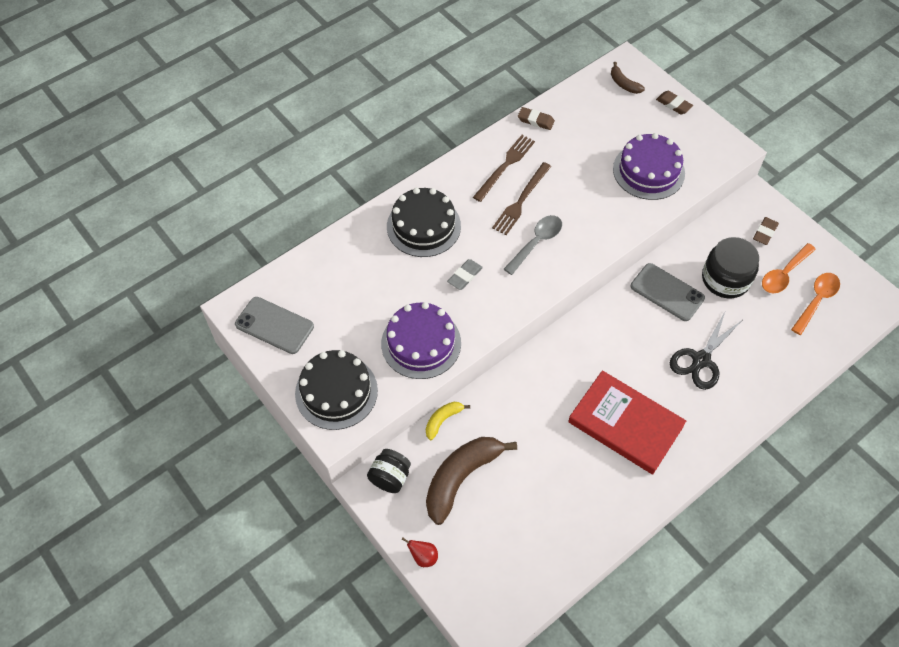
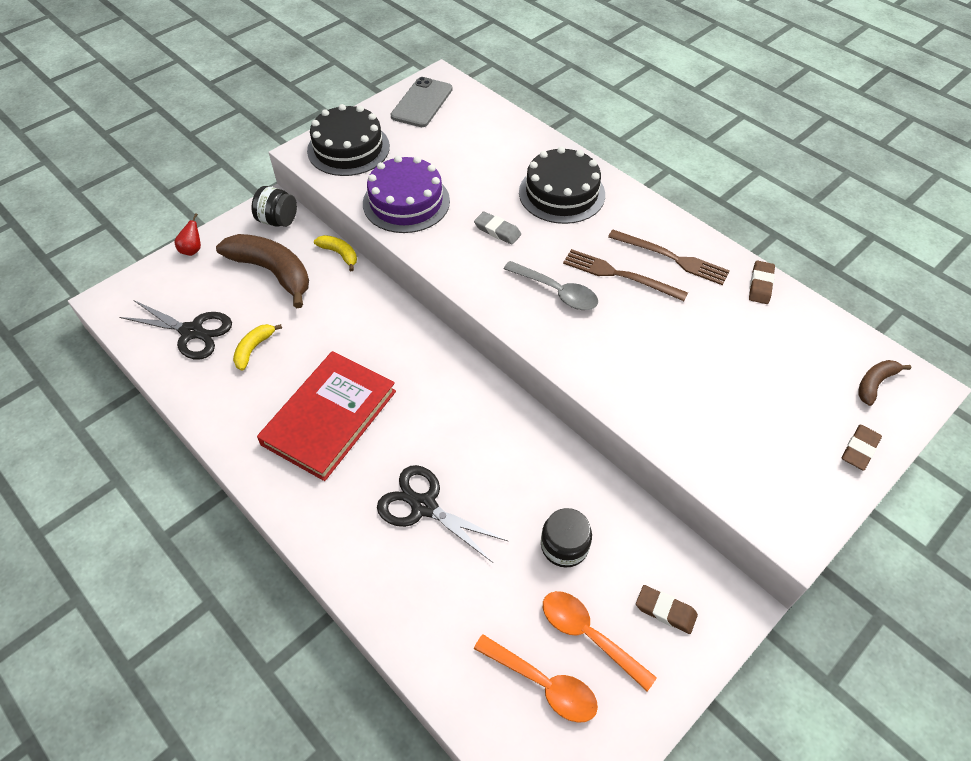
camera: 85 degrees right, 5 degrees down
purple cake [613,133,685,200] -> none
grey phone [631,263,705,321] -> none
black jar [702,237,759,298] -> black jar [541,508,592,567], size x0.65
none -> black scissors [120,300,232,360]
none -> yellow banana [233,324,282,371]

